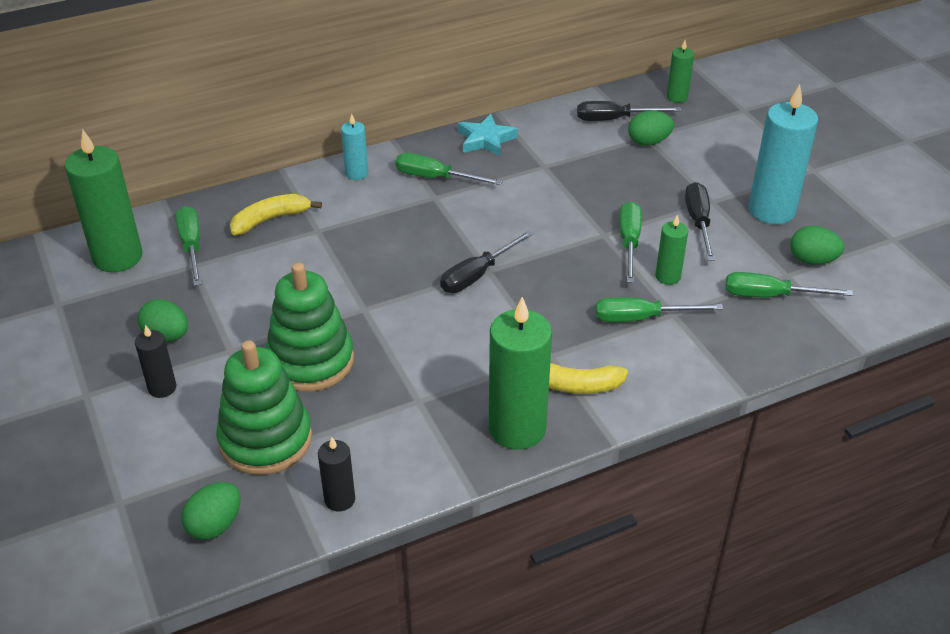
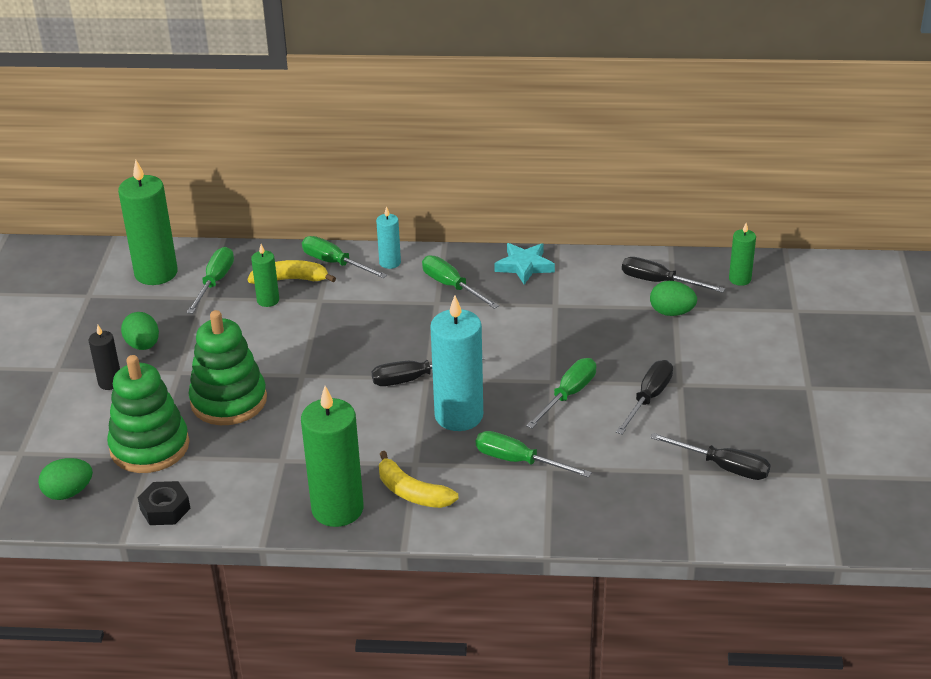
camera: 30 degrees right, 5 degrees down
black candle [318,437,355,512] -> black nut [138,481,191,525]
green candle [655,214,688,285] -> green candle moved to [251,244,279,307]
green screwdriver [725,272,853,297] -> green screwdriver moved to [302,236,387,278]
turquoise candle [749,85,818,224] -> turquoise candle moved to [430,296,483,431]
green egg [790,226,844,265] -> black screwdriver [650,433,770,480]

